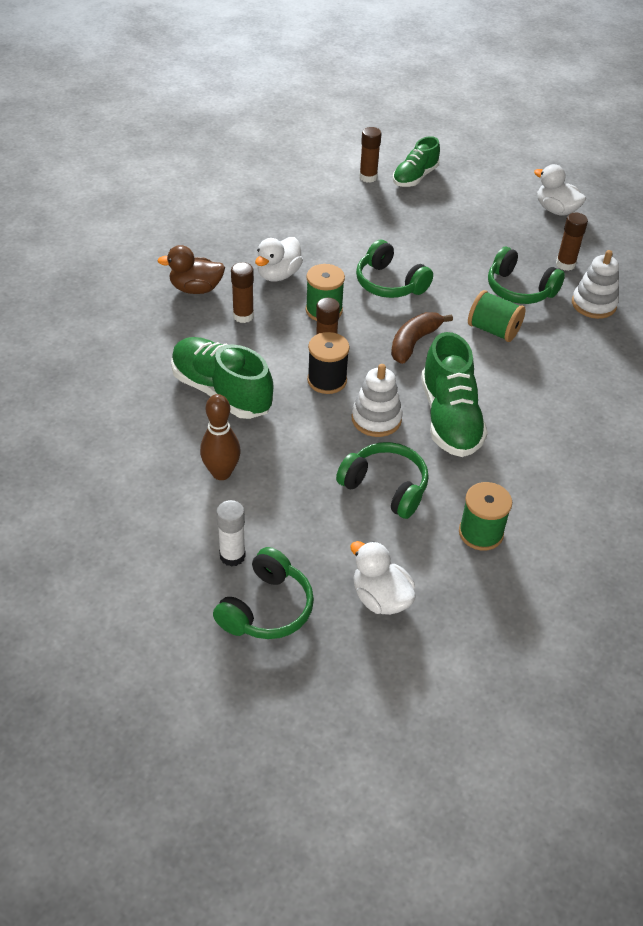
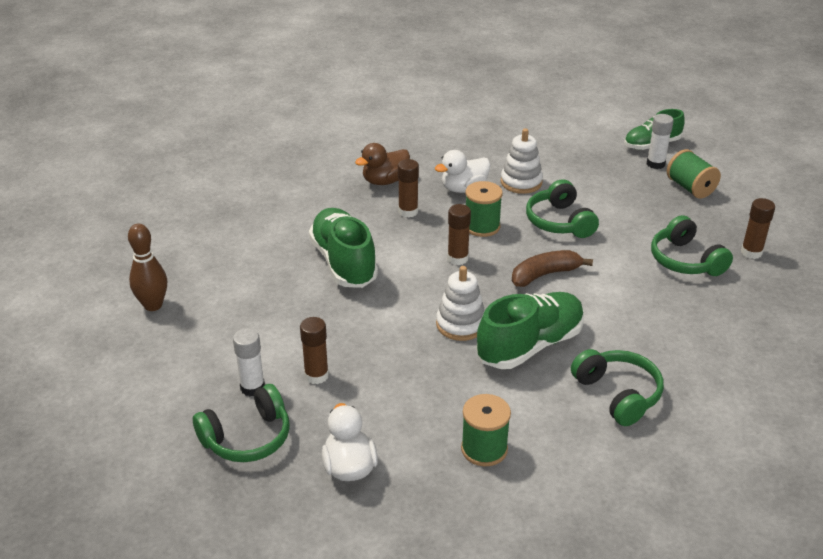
camera: 30 degrees right, 10 degrees down
brown duck [157,245,225,294] -> brown duck turned 60 degrees counterclockwise [355,143,410,185]
brown bowling pin [200,394,241,480] -> brown bowling pin moved to [128,224,167,311]
black spool [307,332,350,394] -> none
green headphones [336,442,429,519] -> green headphones moved to [571,349,664,426]
brown glue stick [359,127,381,183] -> brown glue stick moved to [300,317,329,384]
green shoe [421,332,488,457] -> green shoe turned 150 degrees counterclockwise [476,292,584,369]
green spool [468,290,526,342] -> green spool moved to [667,149,721,199]
white duck [534,164,586,216] -> none
white stacking toy [572,250,619,319] -> white stacking toy moved to [501,128,543,194]
none -> white glue stick [647,114,674,169]

